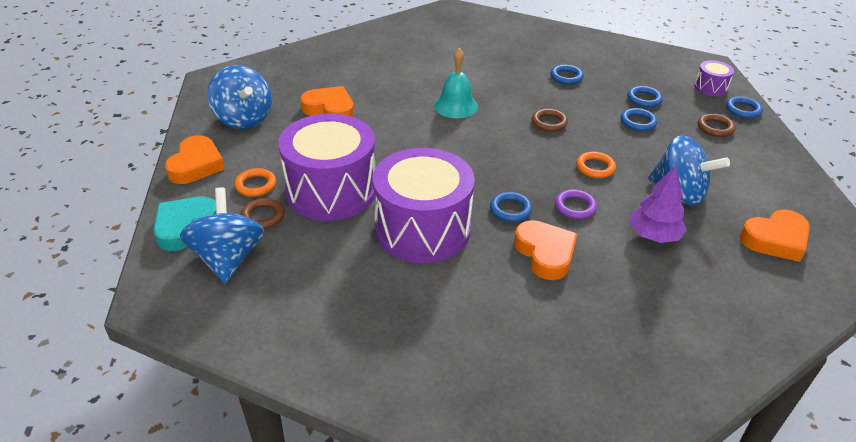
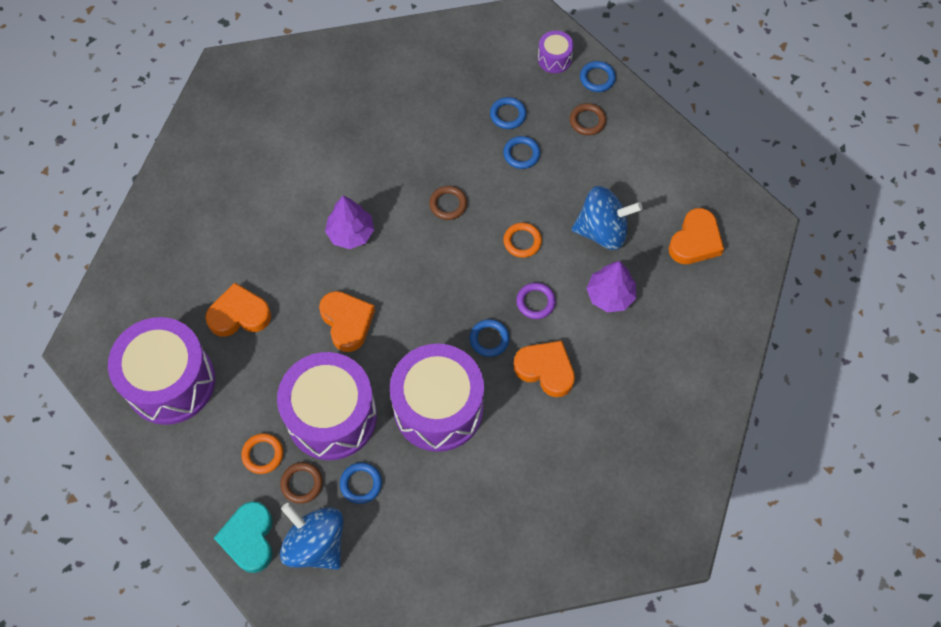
camera: 35 degrees left, 25 degrees up
orange heart [165,135,225,184] -> orange heart moved to [319,291,375,352]
blue spinning top [207,65,272,129] -> purple drum [108,317,215,425]
turquoise bell [434,48,478,118] -> purple tree [325,196,374,249]
blue ring [550,64,584,85] -> blue ring moved to [340,462,382,504]

